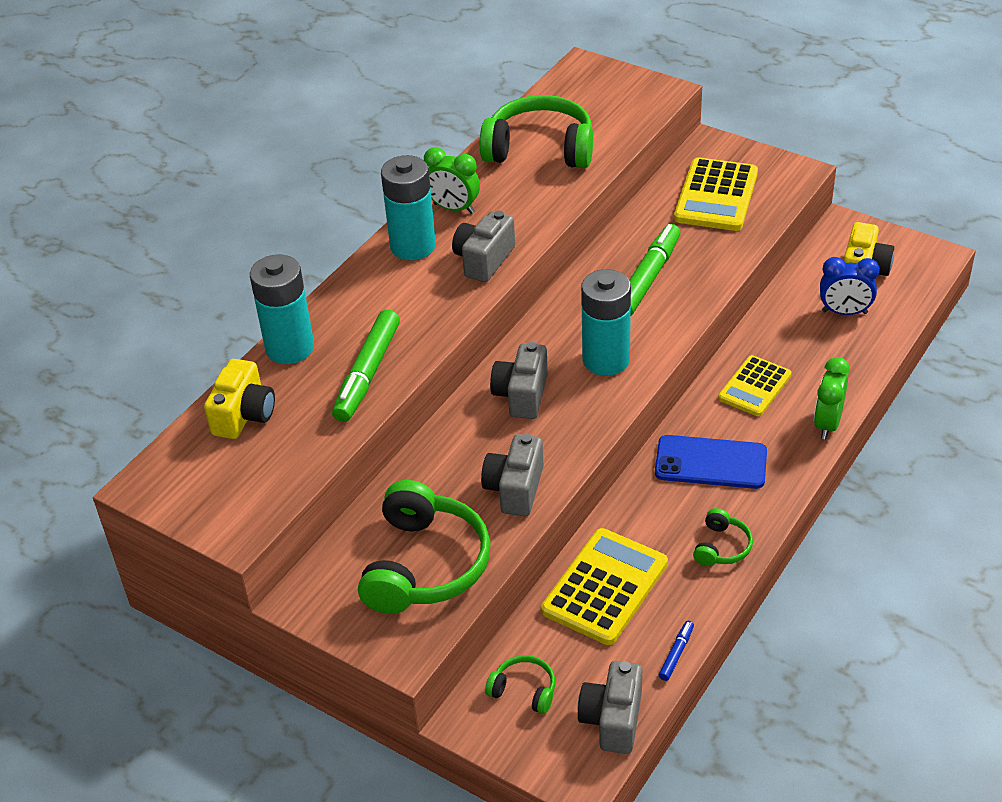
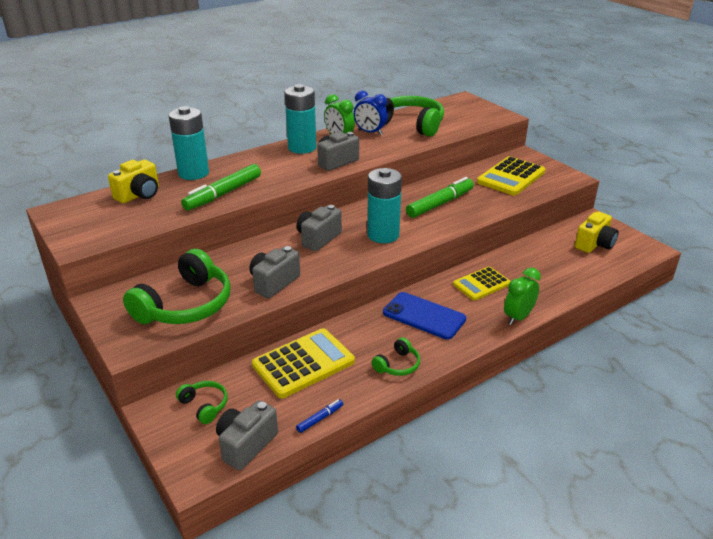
camera: 20 degrees right, 10 degrees down
blue clock [820,257,880,315] -> blue clock moved to [354,90,388,135]

